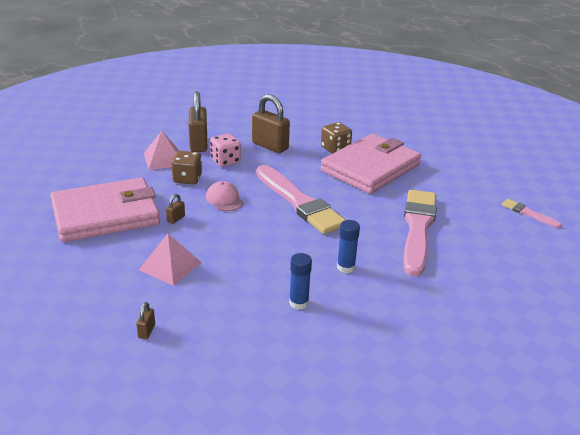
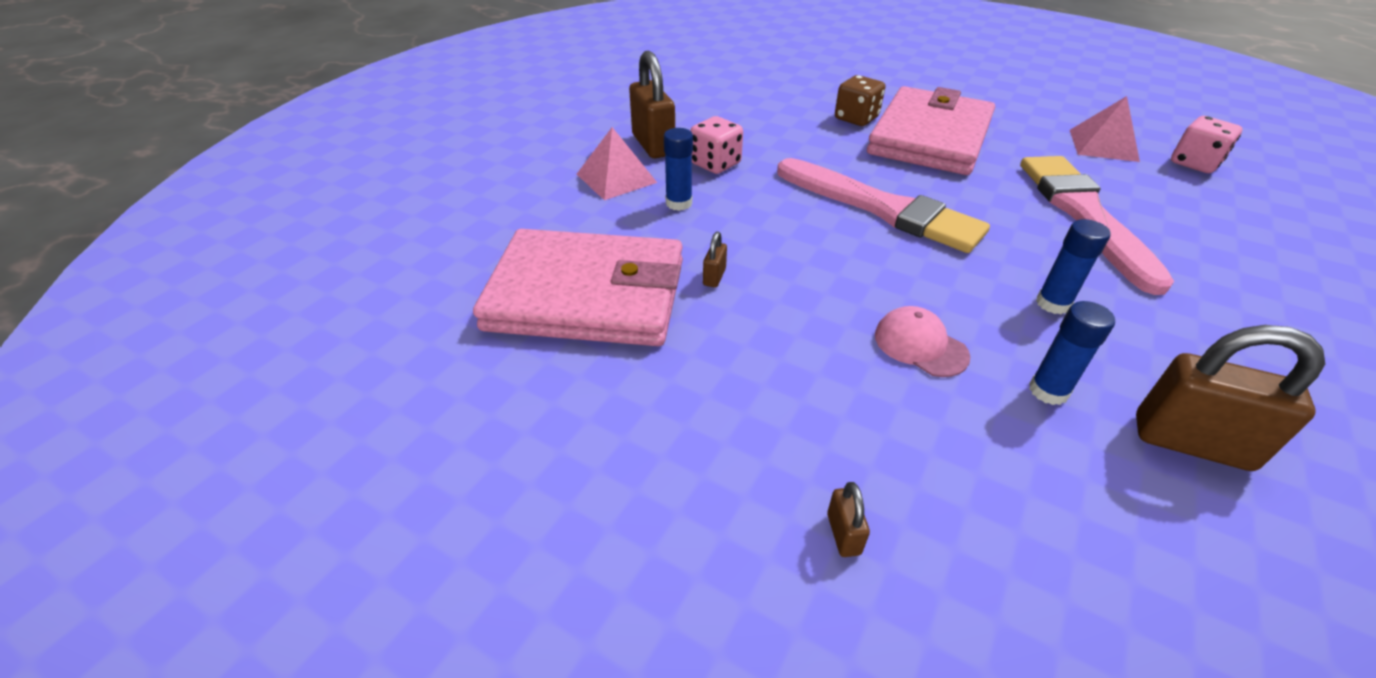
camera: 15 degrees left, 10 degrees up
pink wallet [50,178,160,242] -> pink wallet turned 45 degrees clockwise [473,229,683,346]
pink pyramid [139,234,202,286] -> pink pyramid moved to [1070,96,1140,162]
brown dice [171,151,202,184] -> blue glue stick [664,128,693,211]
pink cap [206,181,244,211] -> pink cap moved to [875,306,970,377]
brown padlock [252,94,290,153] -> brown padlock moved to [1136,325,1325,471]
pink brush [502,199,562,228] -> pink dice [1171,116,1243,173]

